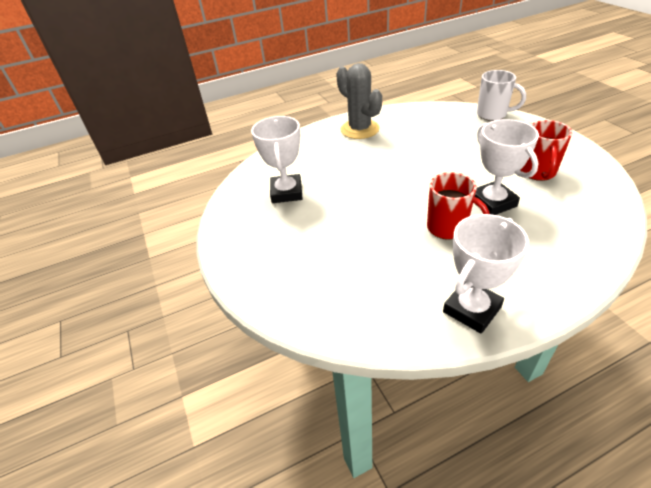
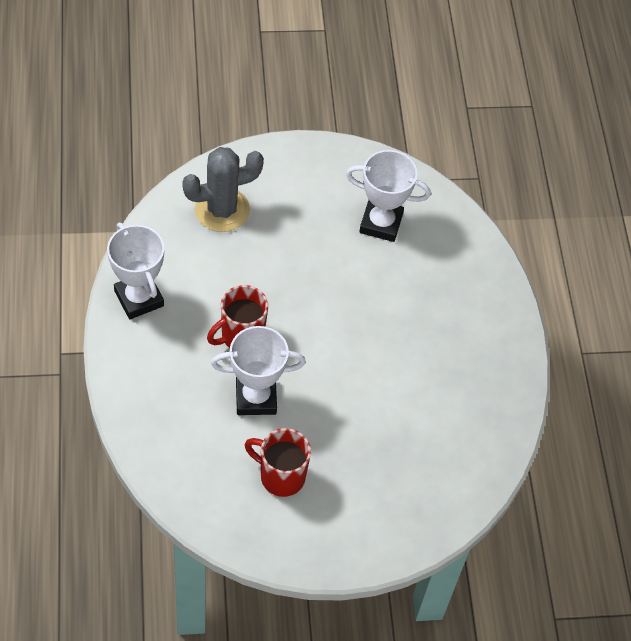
camera: 100 degrees right, 15 degrees up
grey cactus [336,63,382,139] -> grey cactus moved to [182,147,264,232]
white mug [477,70,526,121] -> none

